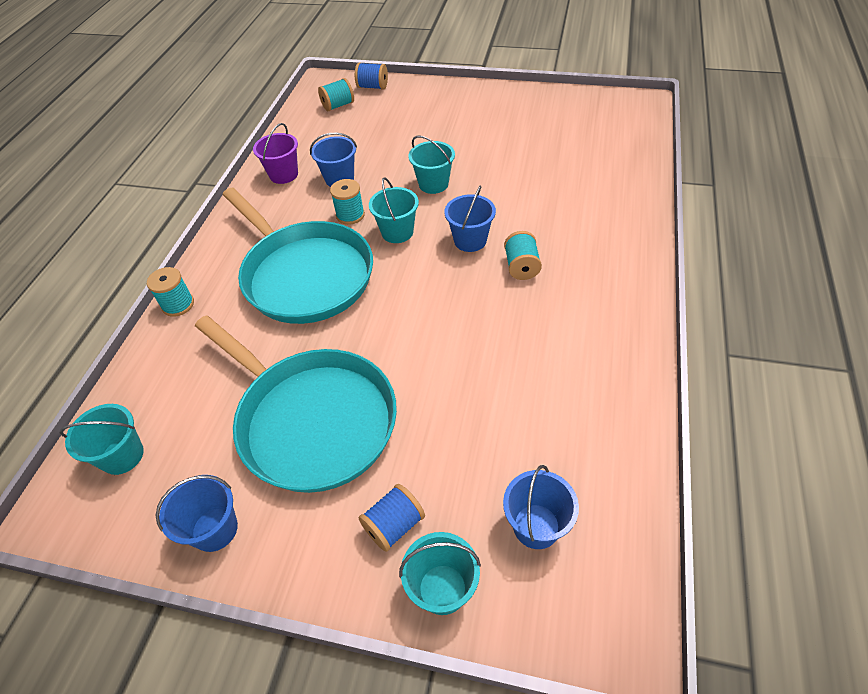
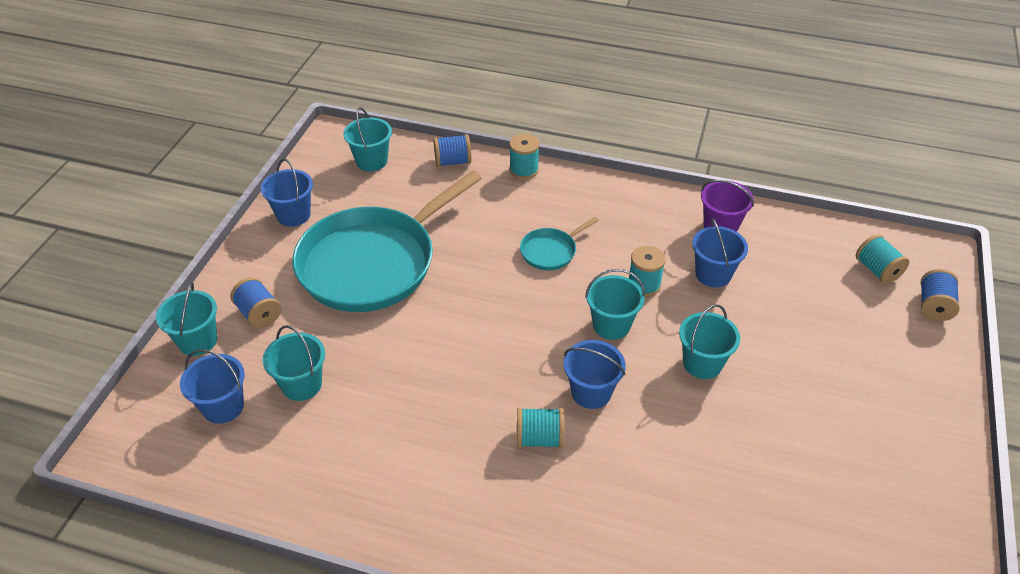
camera: 90 degrees right, 5 degrees down
turquoise pan [223,188,373,324] -> turquoise pan [520,217,599,270], size x0.41
none -> turquoise bucket [263,325,325,401]
none -> blue spool [433,134,472,167]

